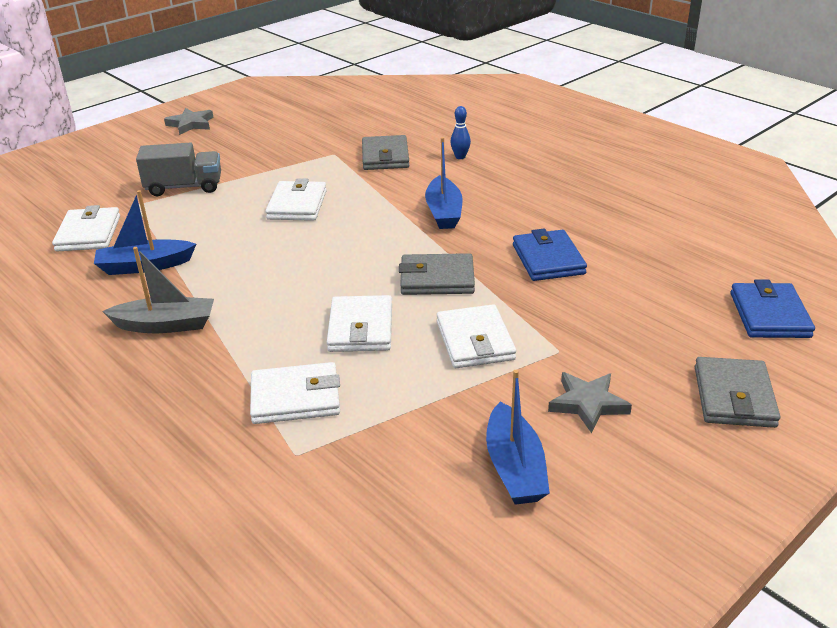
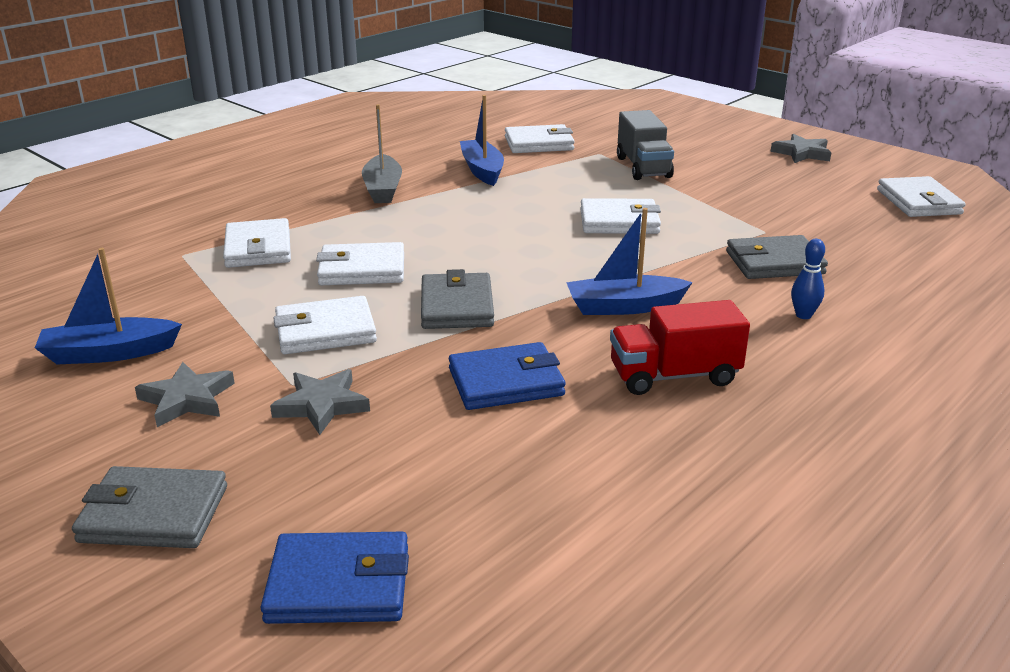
camera: 85 degrees right, 5 degrees down
none -> grey star [270,369,370,435]
none -> red truck [610,300,750,395]
none -> white wallet [877,176,966,217]

